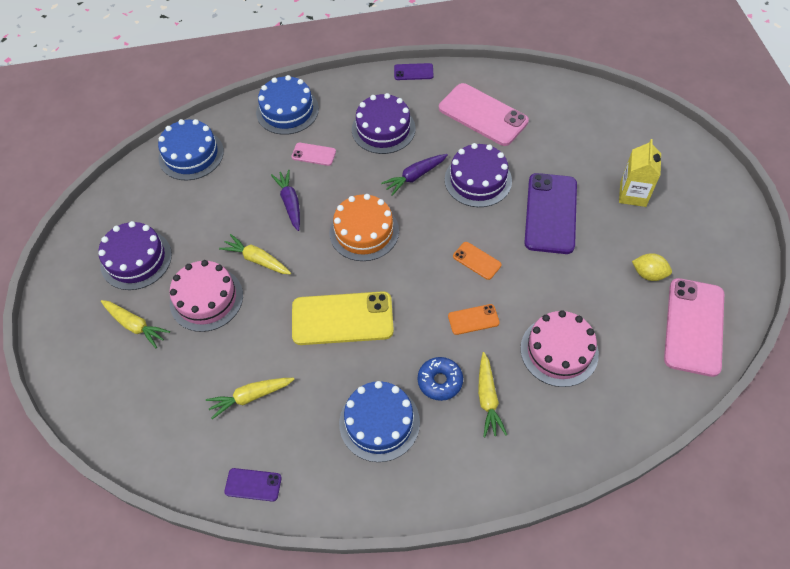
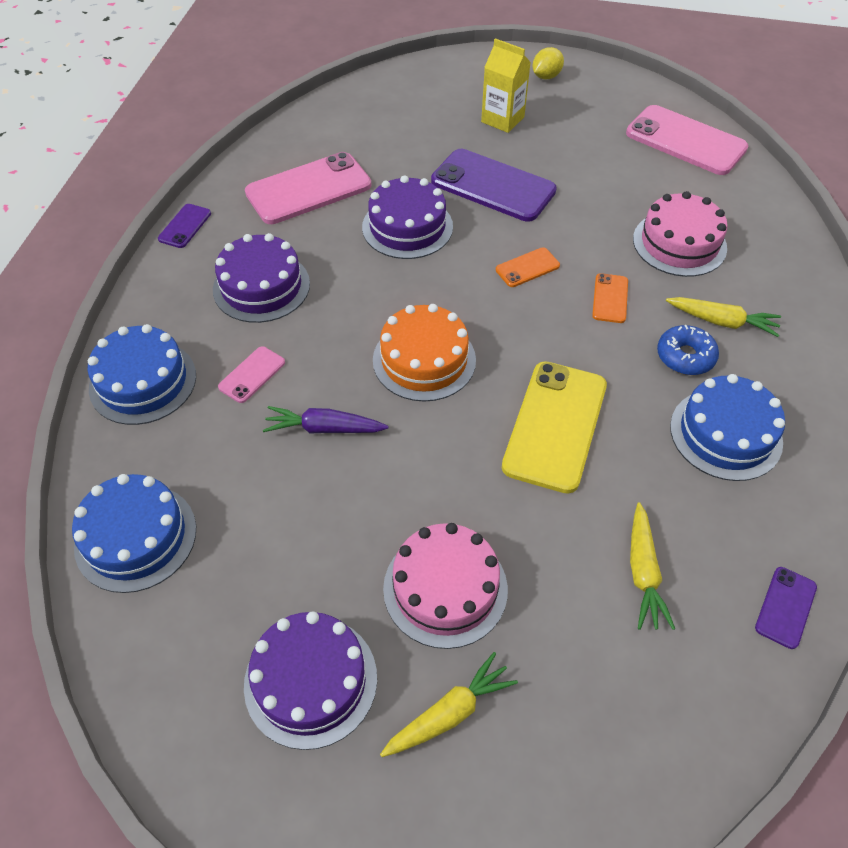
camera: 70 degrees left, 5 degrees down
yellow carrot [219,234,291,274] -> none
purple carrot [381,154,448,196] -> none
yellow lemon [632,253,672,281] -> yellow lemon moved to [533,47,564,79]

